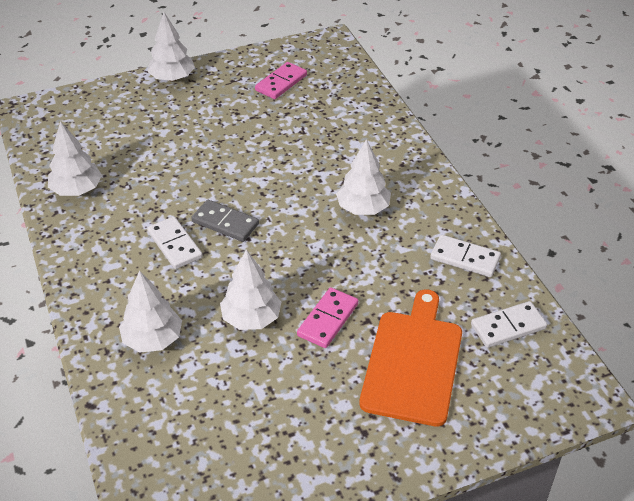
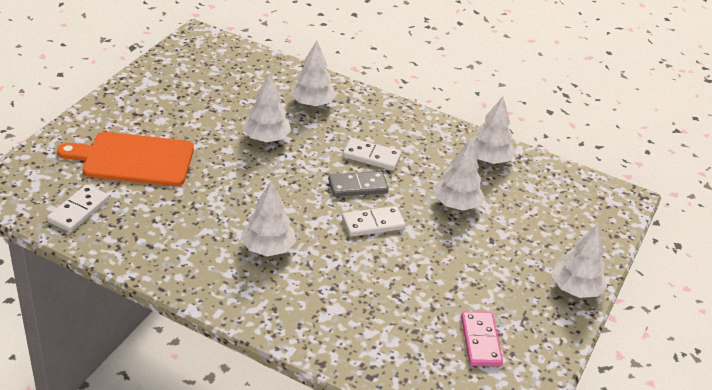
camera: 135 degrees right, 5 degrees down
pink domino [297,288,358,348] -> none
orange cutting board [359,289,462,427] -> orange cutting board turned 120 degrees clockwise [57,132,194,186]
white domino [430,235,501,277] -> white domino moved to [342,206,406,237]
none -> white tree [434,140,485,211]

